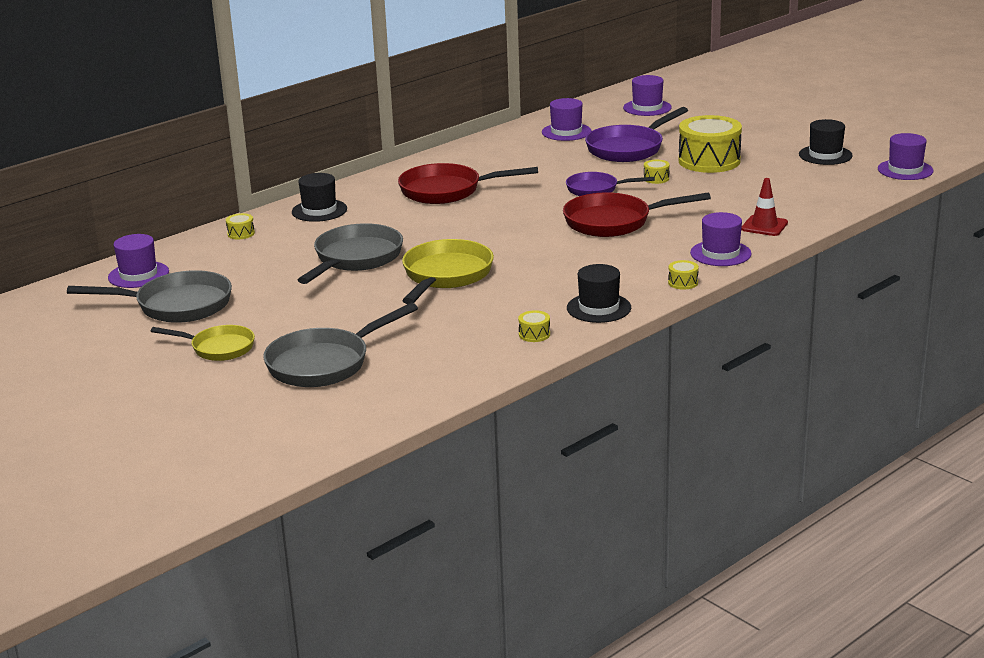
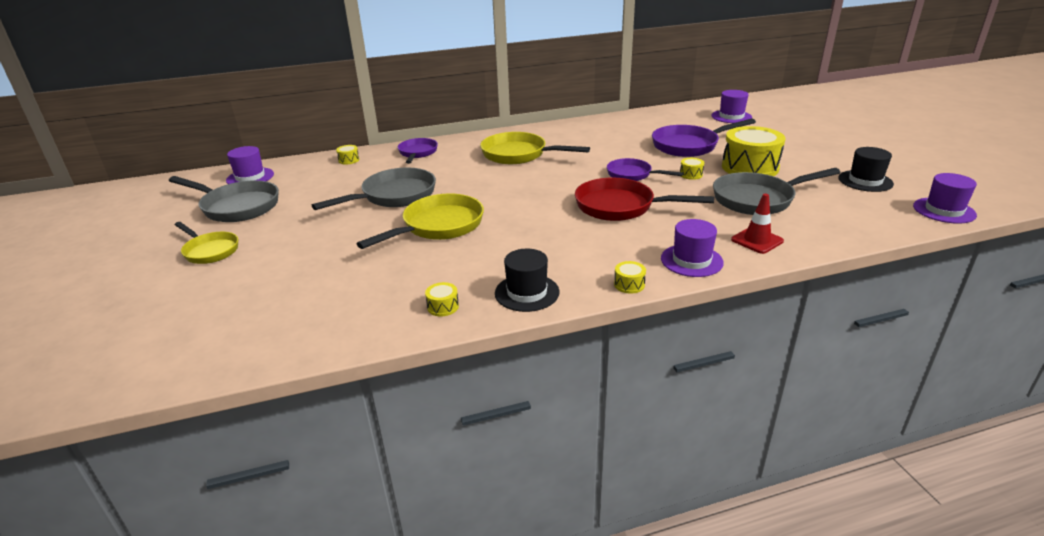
camera: 25 degrees right, 5 degrees up
grey pan [263,303,418,387] -> grey pan moved to [713,168,841,215]
black hat [292,173,347,222] -> purple pan [398,138,438,164]
red pan [398,163,538,204] -> yellow pan [480,132,590,164]
purple hat [542,98,592,141] -> none

